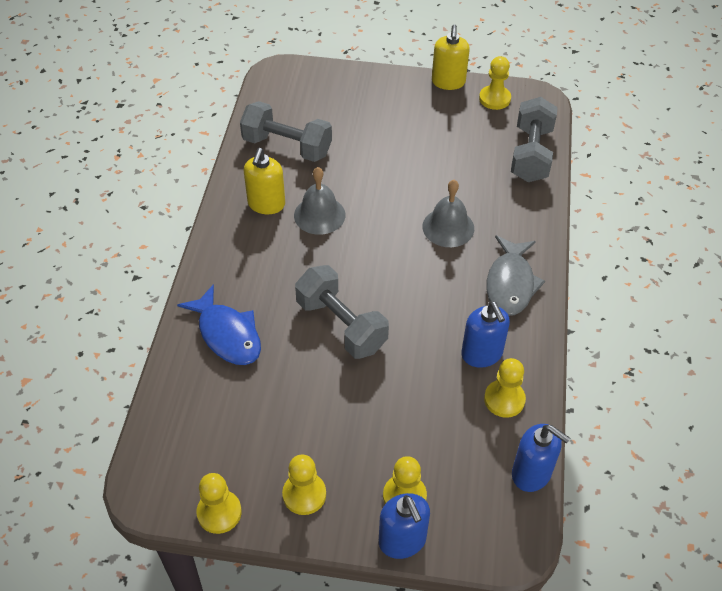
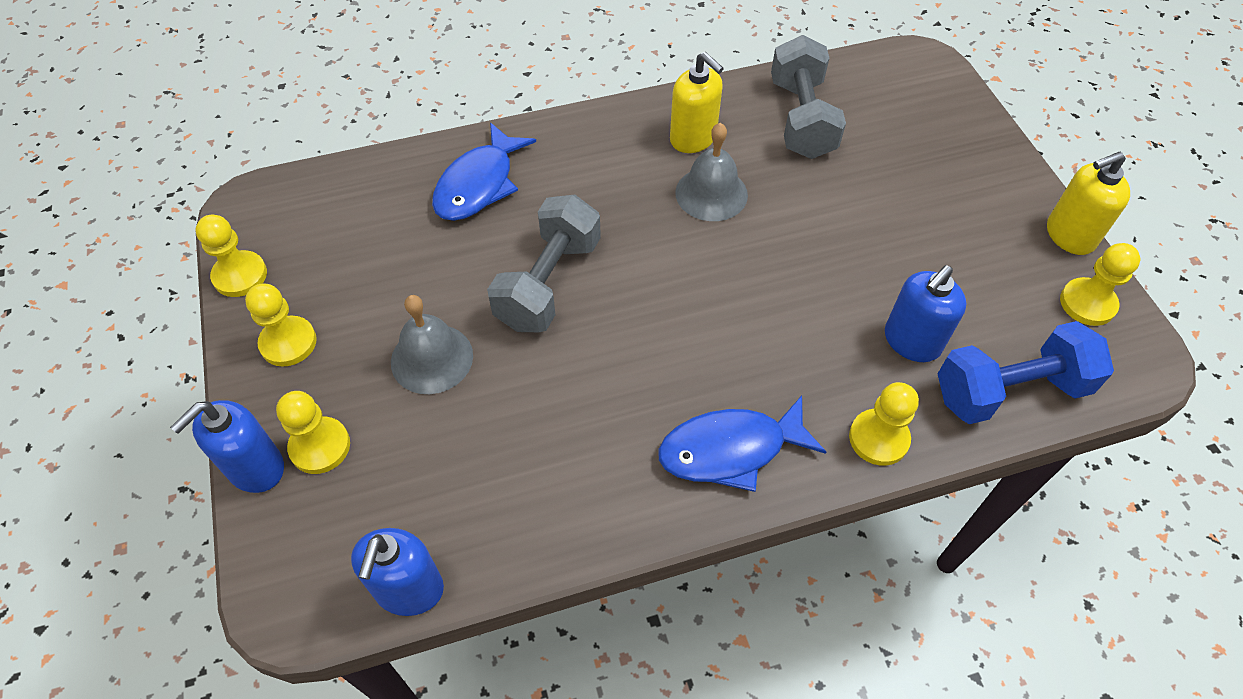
camera: 65 degrees right, 5 degrees up
yellow soap dispenser [243,148,285,214] -> yellow soap dispenser turned 120 degrees counterclockwise [670,52,724,153]
grey bell [422,180,474,247] -> grey bell moved to [391,295,473,394]
blue soap dispenser [461,301,510,368] -> blue soap dispenser moved to [885,265,967,362]
yellow pawn [484,358,526,417] -> yellow pawn moved to [849,382,919,466]
grey fish [486,235,545,316] -> blue fish [658,396,826,492]
grey dumbbell [511,97,558,182] -> blue dumbbell [938,321,1114,424]

